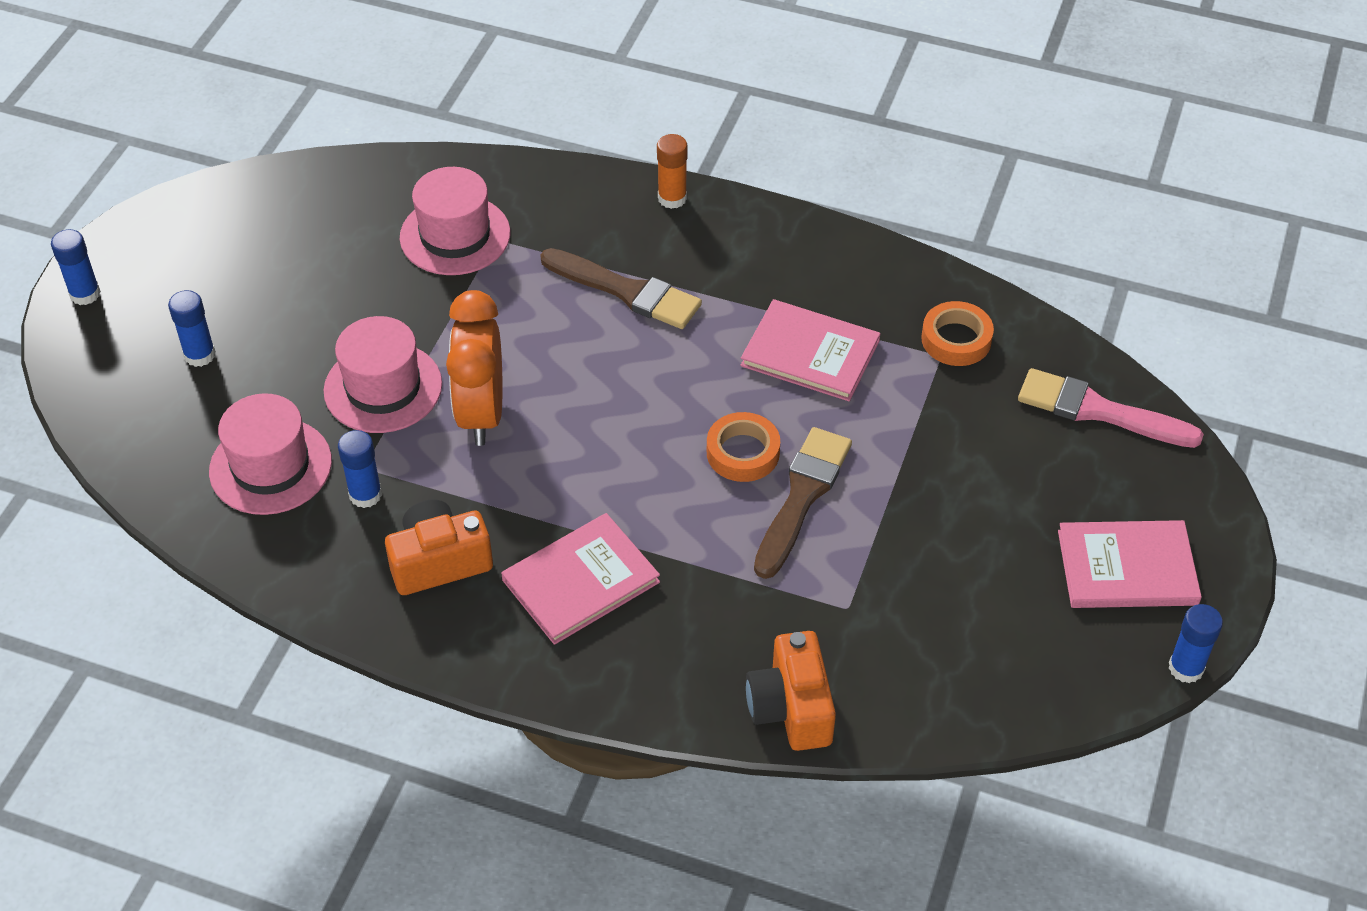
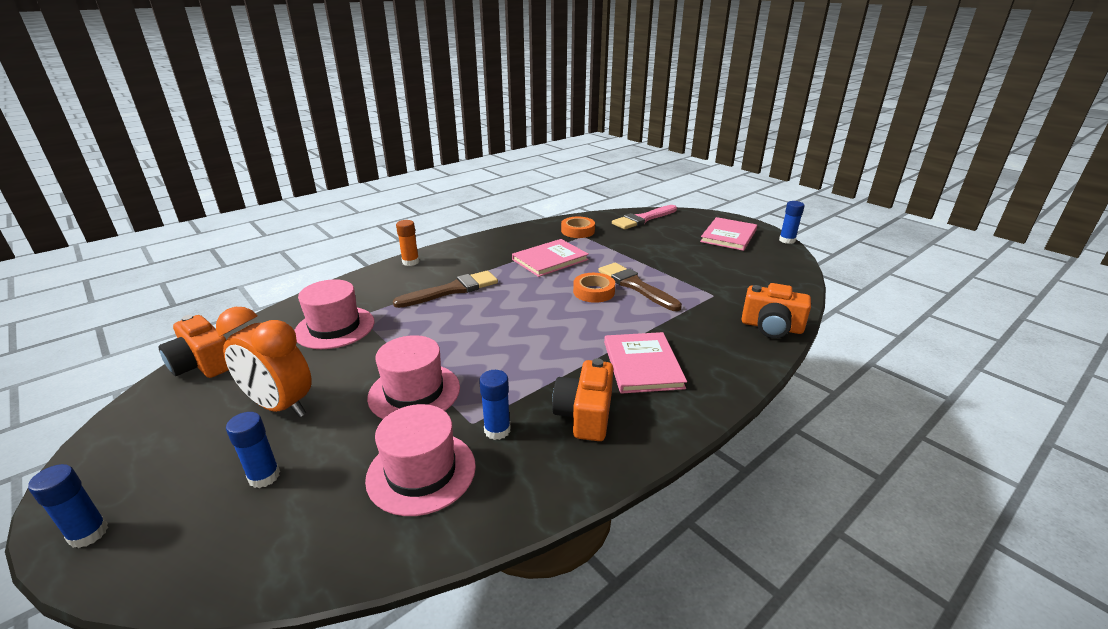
camera: 60 degrees left, 20 degrees down
orange clock [446,290,503,446] -> orange clock moved to [216,307,312,417]
none -> orange camera [159,315,229,378]

